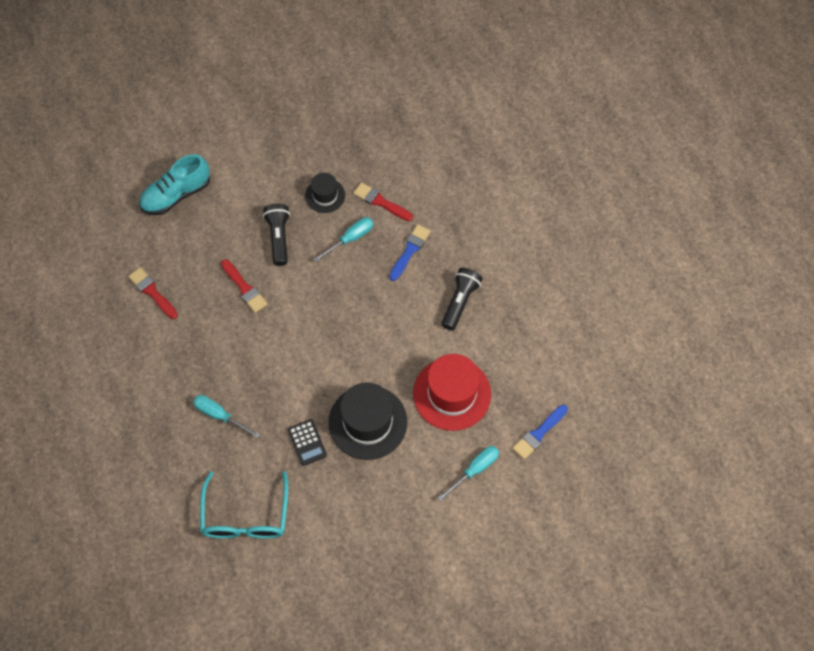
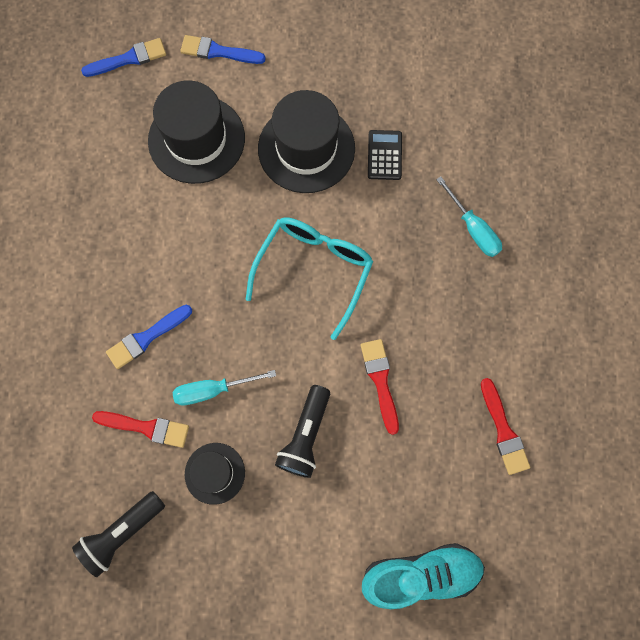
camera: 155 degrees left, 10 degrees up
turquoise glasses [200,471,288,538] -> turquoise glasses moved to [246,217,373,340]
red brush [353,182,413,221] -> red brush turned 45 degrees counterclockwise [92,411,189,448]
red hat [413,354,491,431] -> black hat [148,80,245,184]
turquoise screwdriver [438,446,499,501] -> blue brush [180,35,266,64]
black flashlight [441,268,483,330] -> black flashlight moved to [72,491,165,577]

